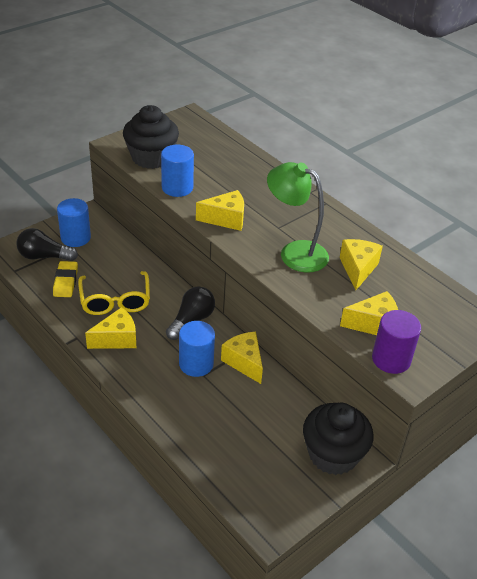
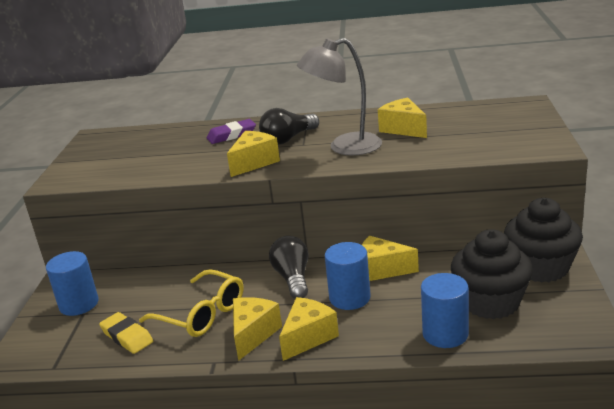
camera: 40 degrees left, 15 degrees down
black light bulb [16,228,78,261] -> black light bulb moved to [259,108,319,145]
black cupcake [123,105,179,169] -> black cupcake moved to [451,229,533,319]
blue cylinder [161,145,194,197] -> blue cylinder moved to [421,273,469,348]
green lamp [267,162,329,272] -> grey lamp [297,38,382,155]
yellow cheese [340,291,398,335] -> yellow cheese moved to [279,297,339,361]
purple cylinder [372,310,421,374] -> none
none -> purple eraser [207,119,256,144]

